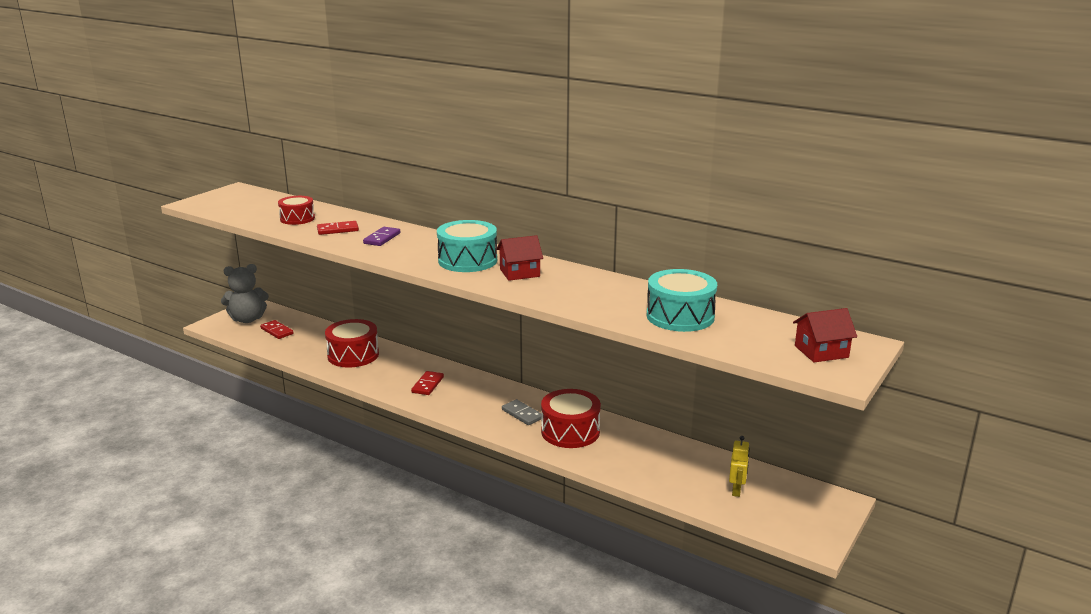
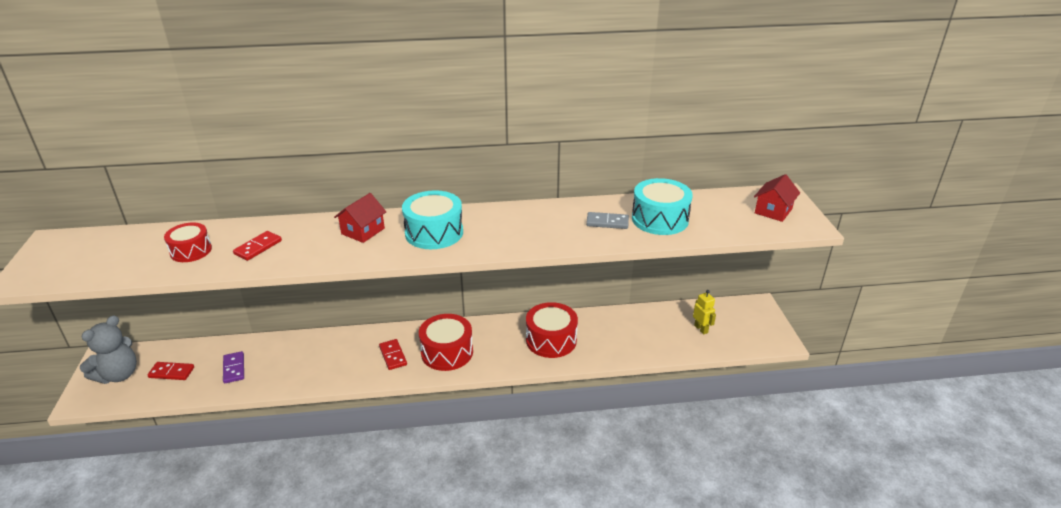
camera: 40 degrees left, 10 degrees up
red drum [325,319,379,368] -> red drum moved to [419,314,473,371]
purple domino [363,227,400,246] -> purple domino moved to [223,351,244,383]
red house [497,235,543,281] -> red house moved to [334,193,386,243]
grey domino [502,399,541,425] -> grey domino moved to [586,212,629,229]

